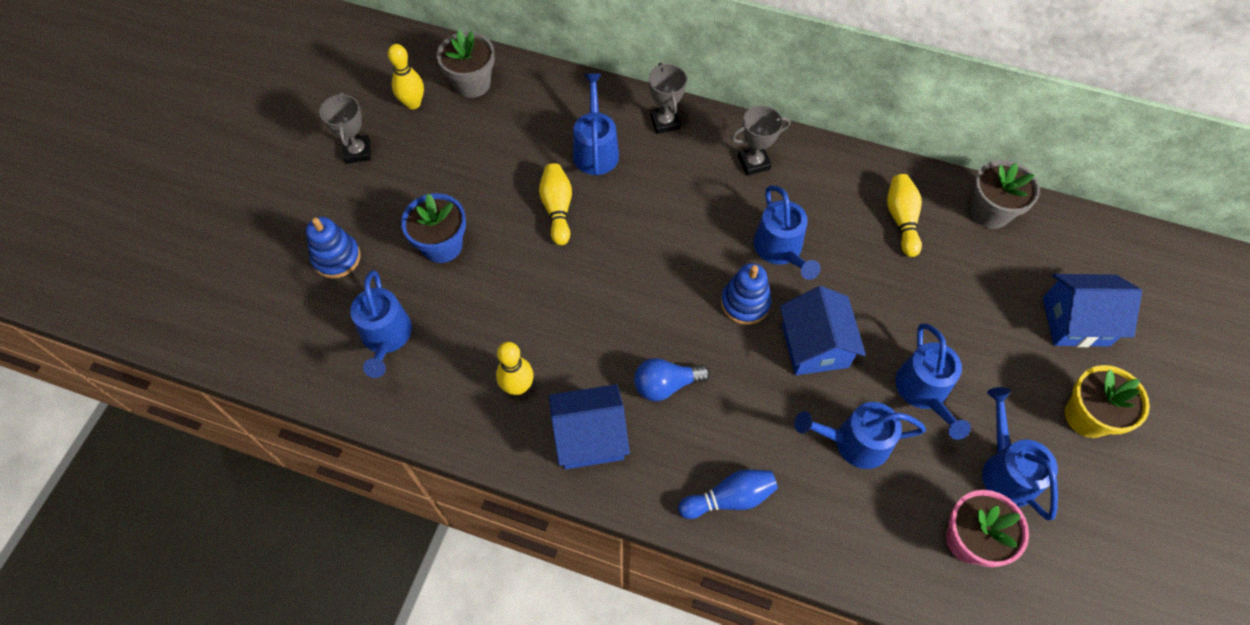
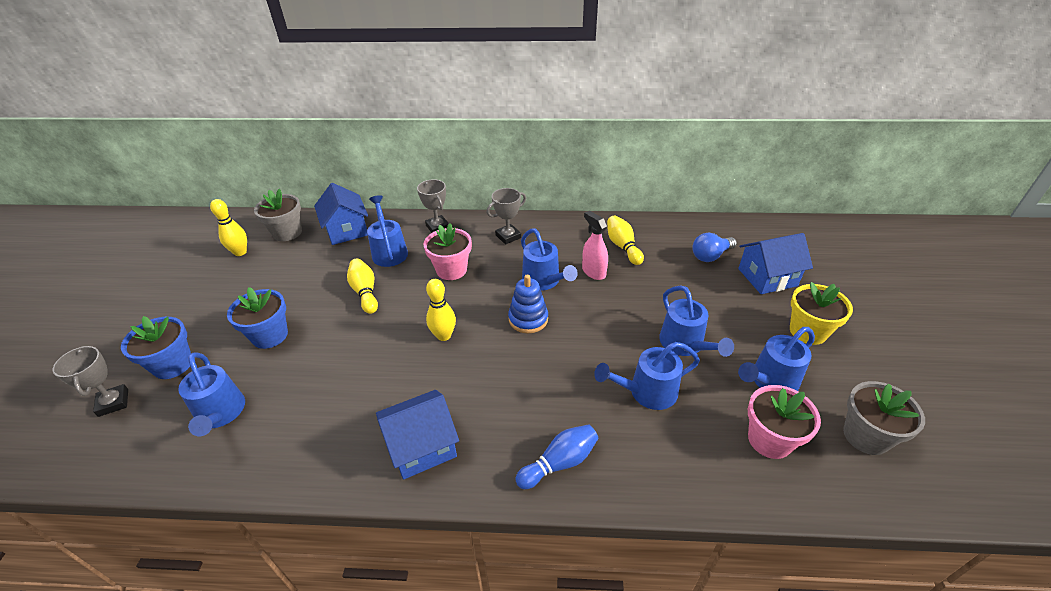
camera: 15 degrees left, 20 degrees down
blue stacking toy [306,217,361,278] -> blue flower pot [121,316,191,379]
grey trophy [319,92,371,164] -> grey trophy moved to [53,346,128,417]
yellow bowling pin [496,342,534,395] -> yellow bowling pin moved to [426,279,456,341]
blue light bulb [634,358,710,401] -> blue light bulb moved to [692,233,737,262]
blue house [780,286,866,375] -> blue house moved to [314,183,368,245]
grey flower pot [970,160,1040,229] -> grey flower pot moved to [843,381,925,455]
blue watering can [982,387,1058,520] -> blue watering can turned 90 degrees counterclockwise [738,327,815,391]
none -> pink flower pot [424,223,472,280]
none -> pink spray bottle [582,211,608,280]

